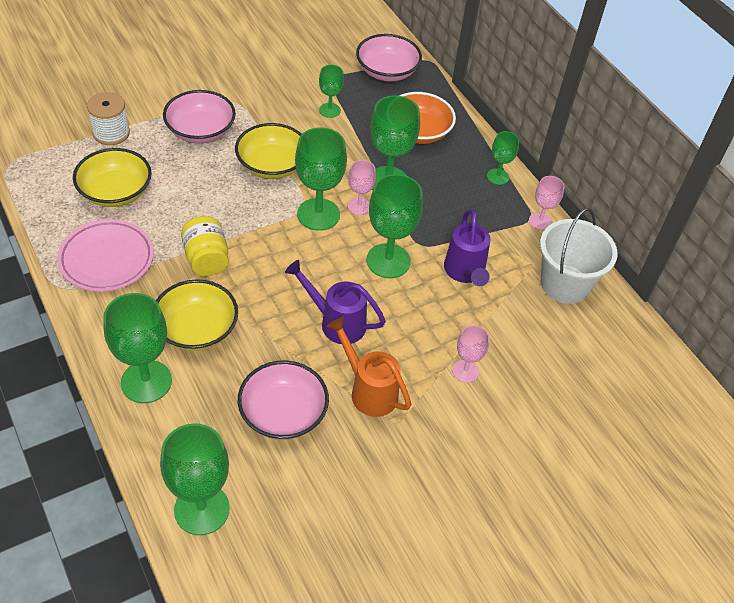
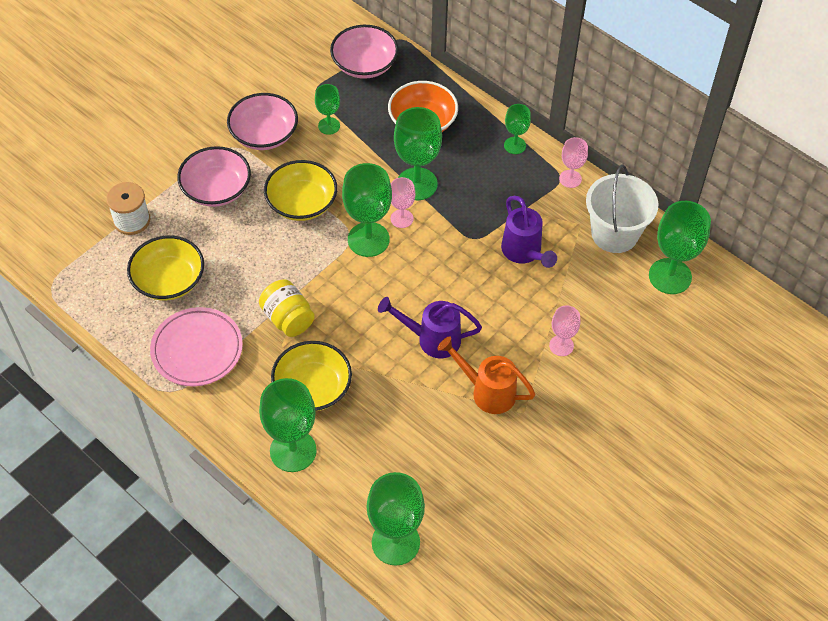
camera: 15 degrees left, 5 degrees up
pink bowl [238,361,329,440] -> pink bowl moved to [227,93,298,150]
green goblet [366,174,423,278] -> green goblet moved to [649,201,711,294]

